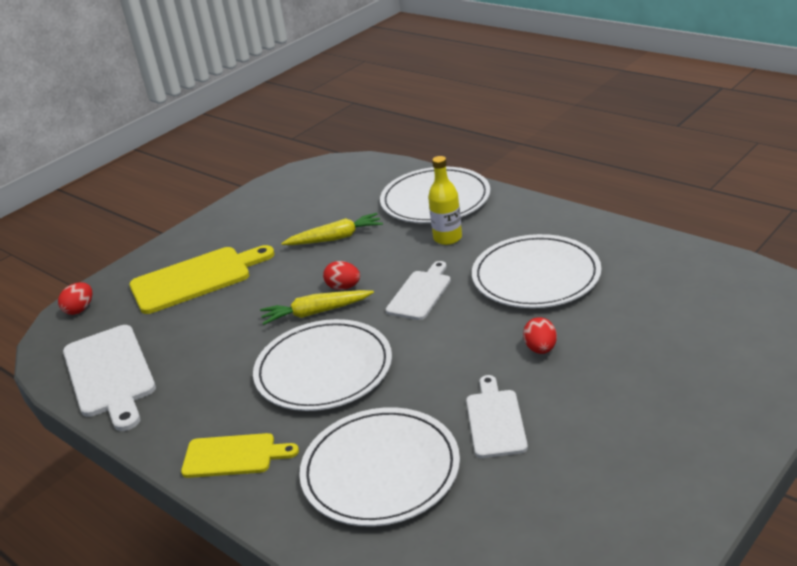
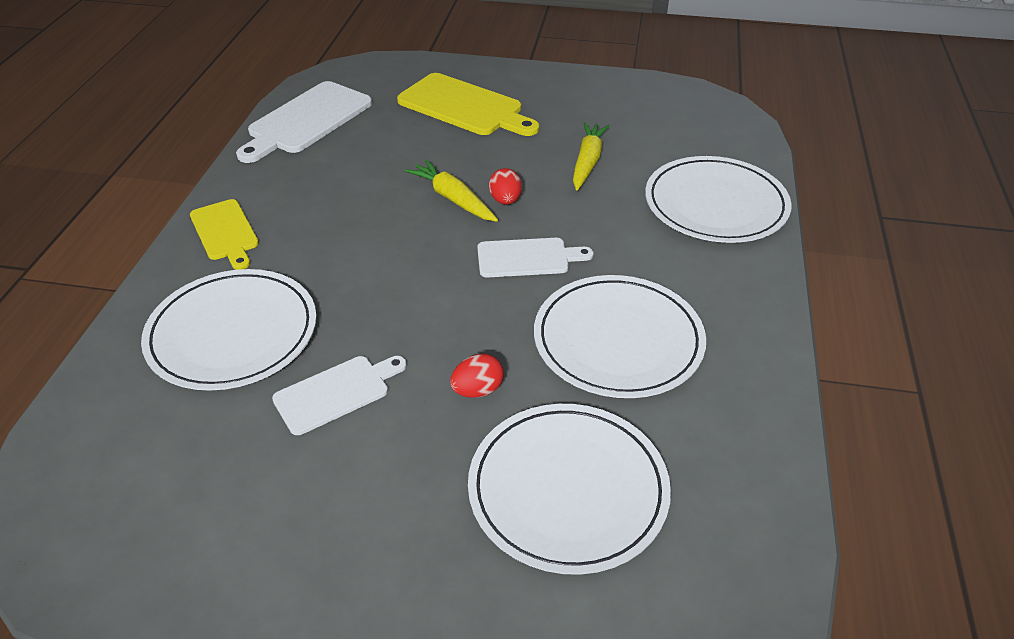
camera: 55 degrees right, 10 degrees up
red egg [58,282,92,315] -> none
white plate [253,319,392,411] -> white plate moved to [468,404,671,575]
yellow carrot [281,213,383,245] -> yellow carrot turned 120 degrees counterclockwise [573,122,610,190]
yellow bottle [428,156,462,245] -> none

